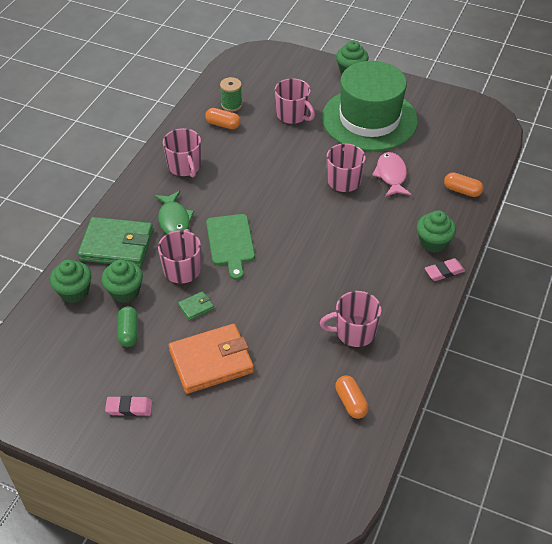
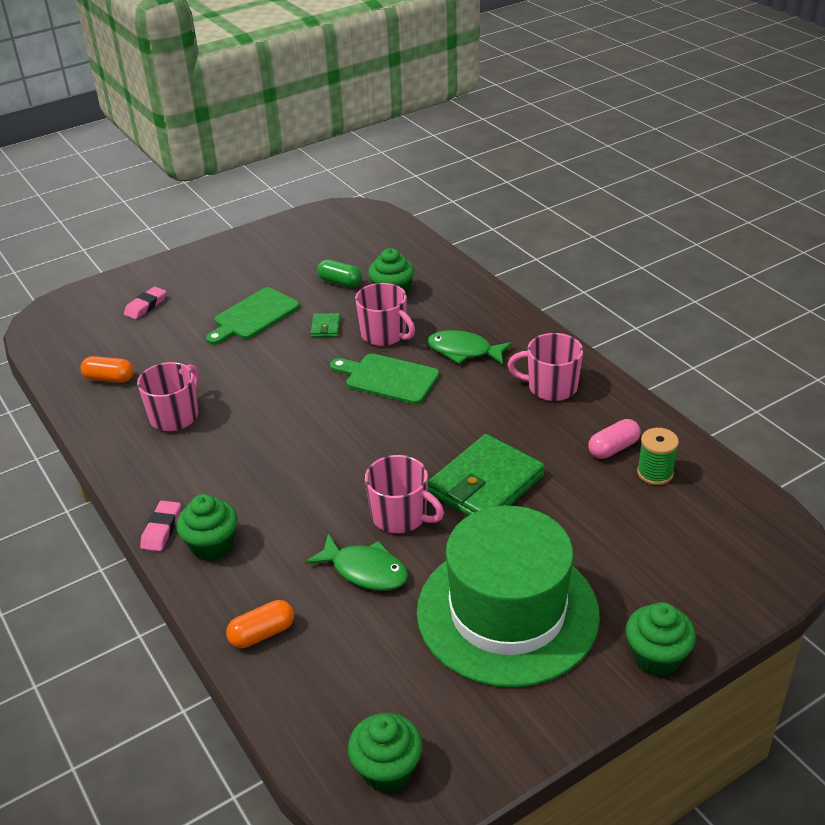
camera: 125 degrees right, 10 degrees down
green cupcake [50,260,92,303] -> green cupcake moved to [348,713,423,793]
green wallet [78,217,153,267] -> green wallet moved to [428,434,545,516]
pink eraser [105,396,153,416] -> pink eraser moved to [124,286,166,319]
orange wallet [169,324,254,394] -> green cutting board [206,287,300,345]
orange capsule [205,108,241,129] -> pink capsule [588,419,640,459]
pink mug [275,78,315,124] -> none
pink fish [372,152,411,197] -> green fish [305,534,408,591]

